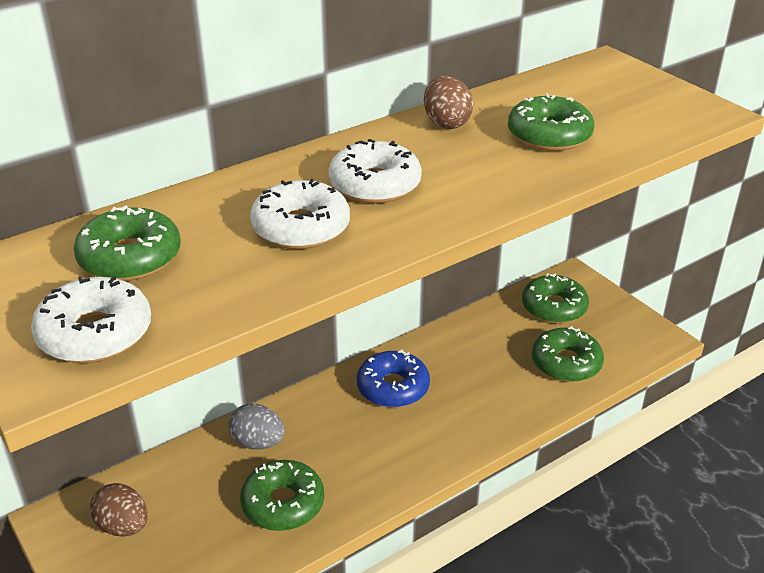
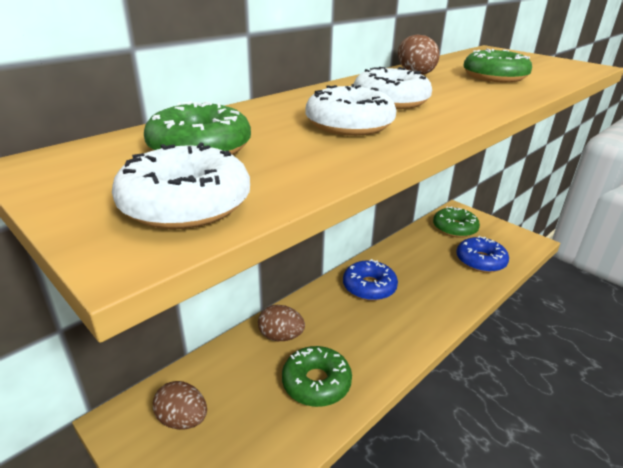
camera: 10 degrees left, 5 degrees down
grey egg [228,404,285,450] -> brown egg [258,305,305,341]
green donut [532,326,604,382] -> blue donut [456,236,509,273]

